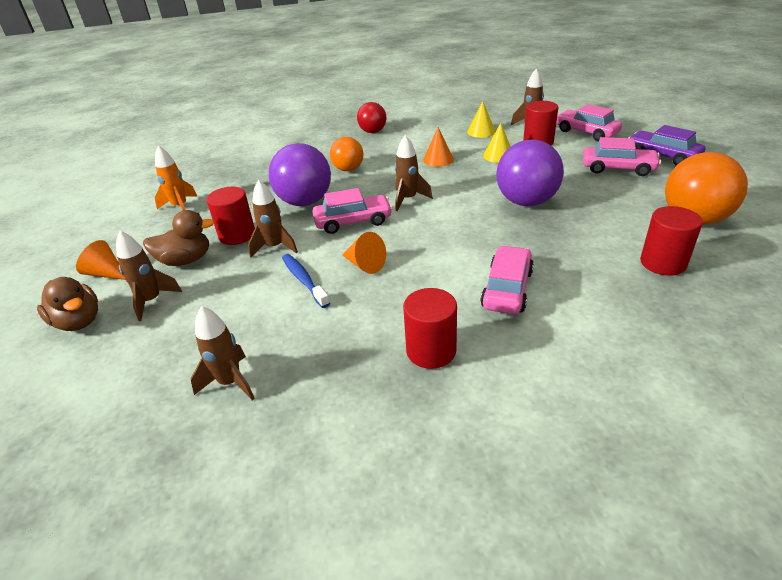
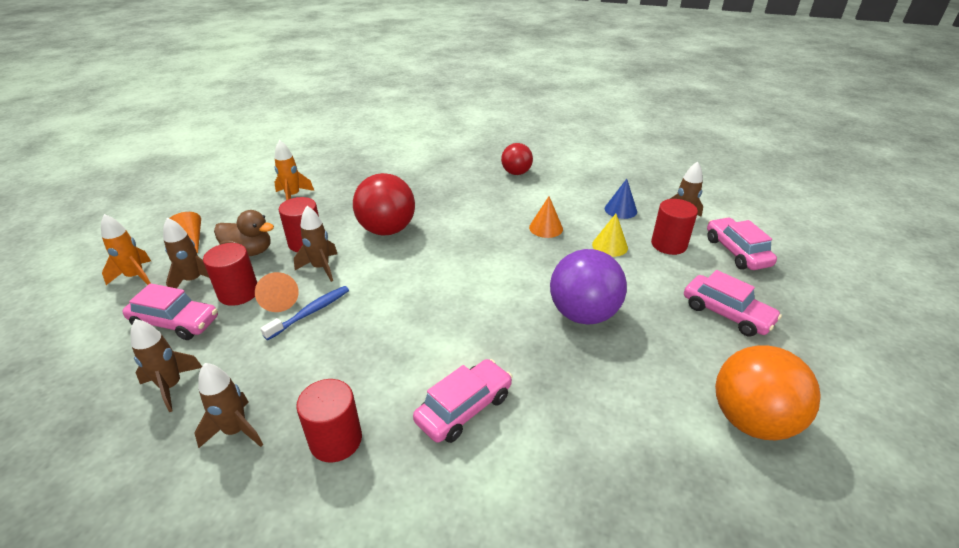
camera: 25 degrees right, 0 degrees up
brown duck [37,277,98,331] -> orange rocket [101,214,151,285]
purple ball [269,143,331,206] -> red ball [353,173,415,236]
blue toothbrush [282,254,330,308] -> blue toothbrush turned 45 degrees clockwise [260,286,349,340]
pink car [313,188,393,234] -> pink car moved to [122,283,218,340]
orange ball [330,137,364,171] -> none
orange cone [342,232,386,274] -> orange cone moved to [255,272,299,312]
brown rocket [395,135,433,211] -> brown rocket moved to [194,363,263,448]
yellow cone [467,101,496,138] -> blue cone [605,179,637,219]
purple car [628,125,705,166] -> none
red cylinder [640,206,703,276] -> red cylinder moved to [203,243,257,306]

